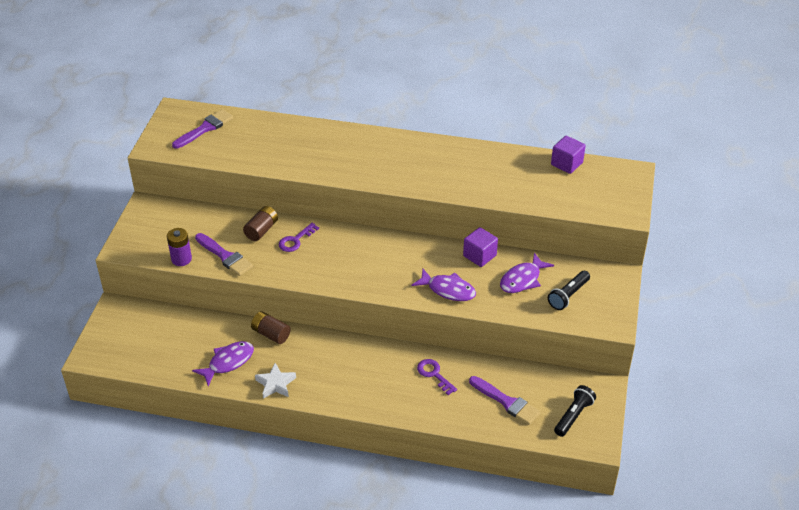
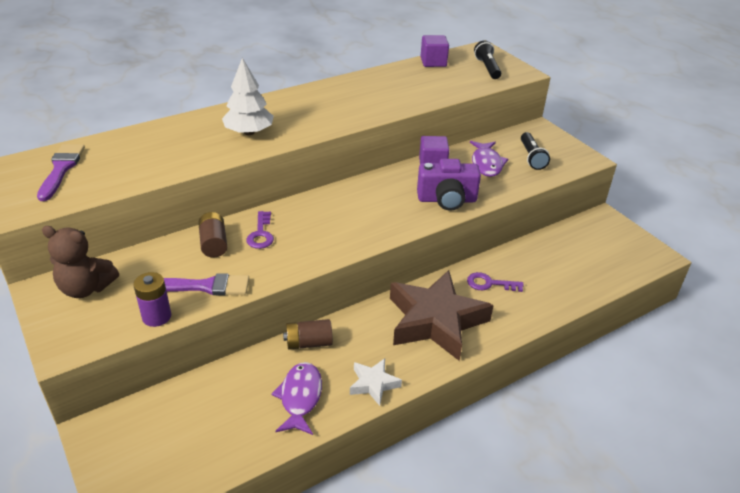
camera: 45 degrees left, 5 degrees down
purple fish [412,269,476,301] -> purple camera [417,159,481,211]
purple brush [469,376,541,425] -> none
black flashlight [554,385,596,437] -> black flashlight moved to [474,40,501,79]
none -> brown teddy bear [42,226,119,298]
none -> white tree [222,58,274,135]
none -> brown star [390,270,494,361]

